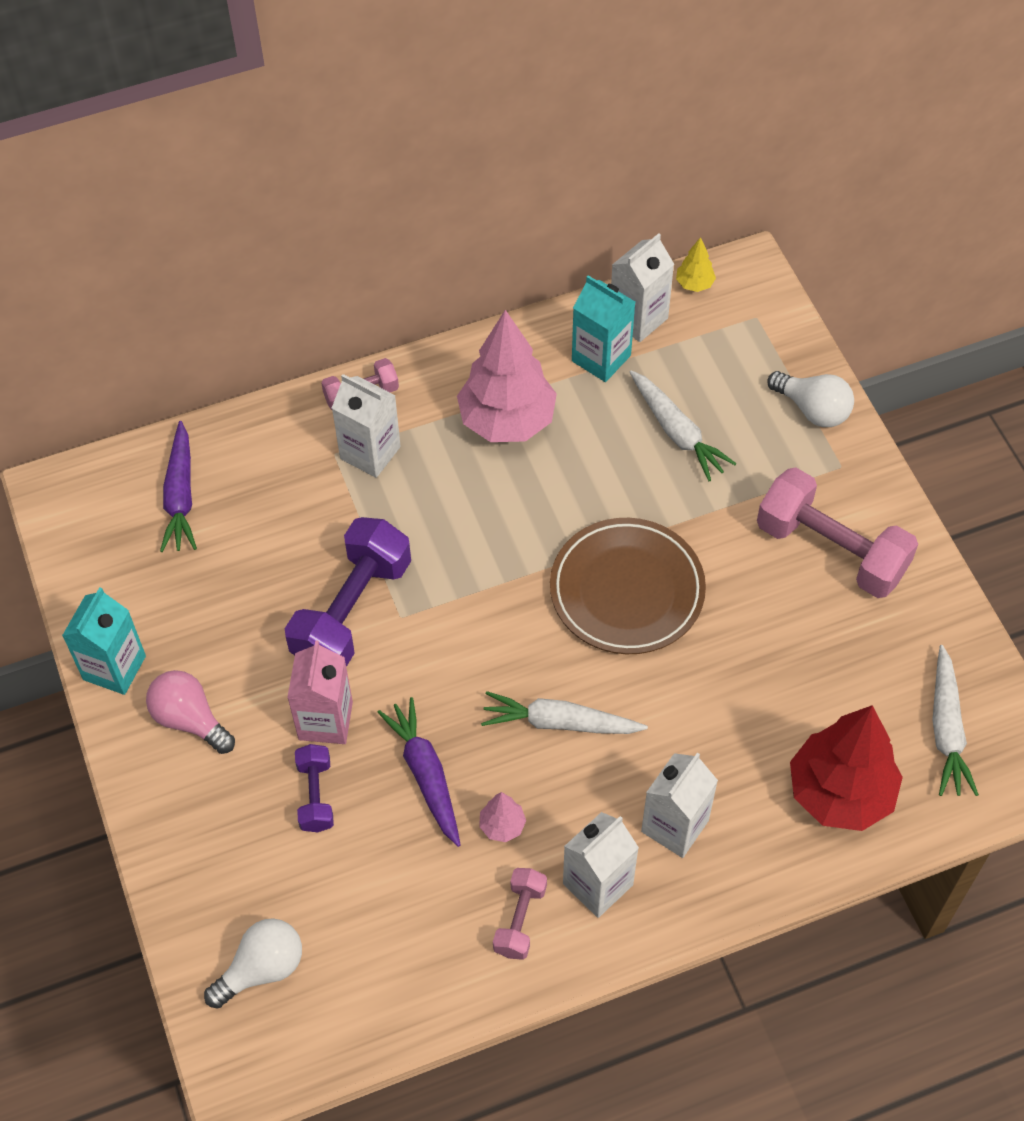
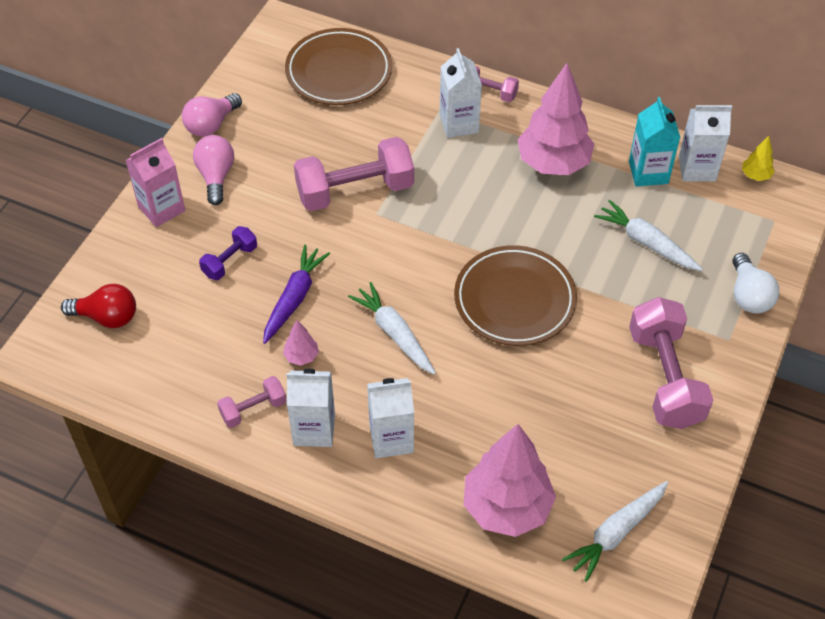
camera: 45 degrees right, 5 degrees down
turquoise carton [62,587,146,695] -> pink light bulb [182,93,242,137]
purple carrot [160,421,197,552] -> brown plate [285,28,392,105]
white light bulb [204,918,302,1008] -> red light bulb [61,284,136,328]
purple dumbbell [285,517,411,667] -> pink dumbbell [294,137,414,211]
pink carton [287,640,353,744] -> pink carton moved to [125,138,185,227]
white carrot [629,370,736,481] -> white carrot turned 120 degrees clockwise [594,200,703,271]
red tree [790,705,903,831] -> pink tree [464,424,556,537]

